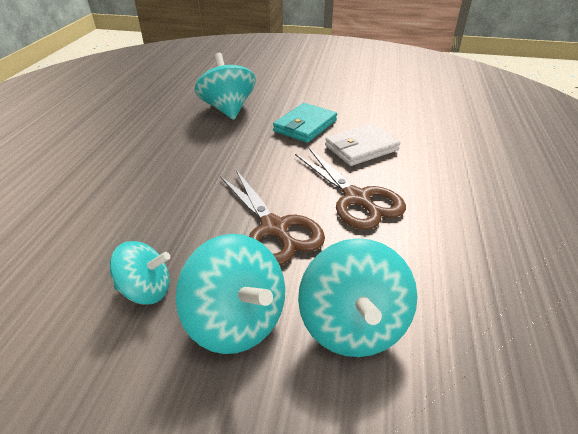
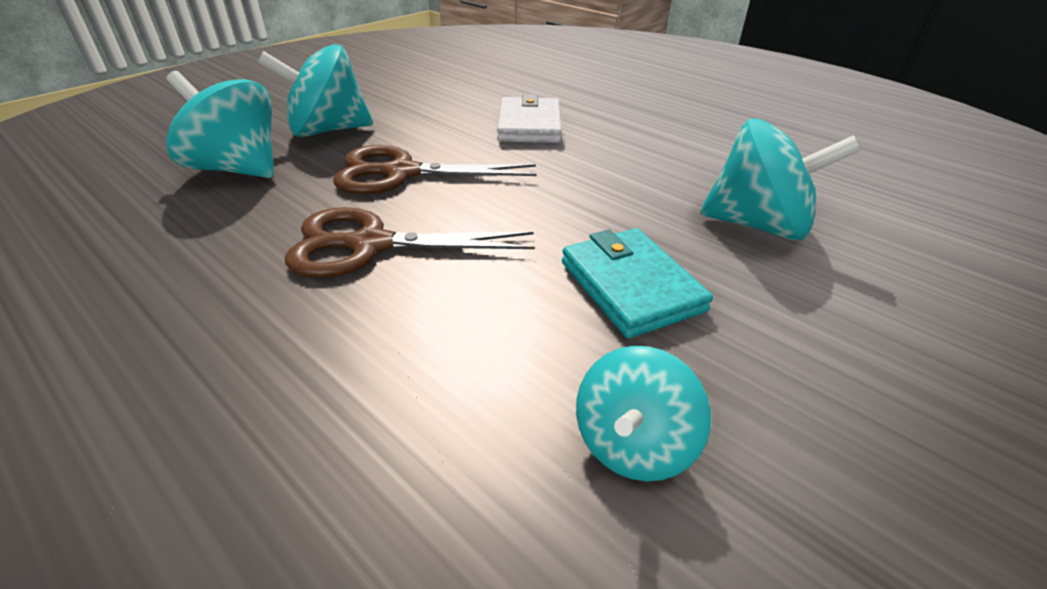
camera: 120 degrees right, 0 degrees up
turquoise spinning top [109,241,170,305] -> turquoise spinning top moved to [576,346,711,482]
white wallet [325,123,401,166] -> white wallet moved to [497,94,562,143]

